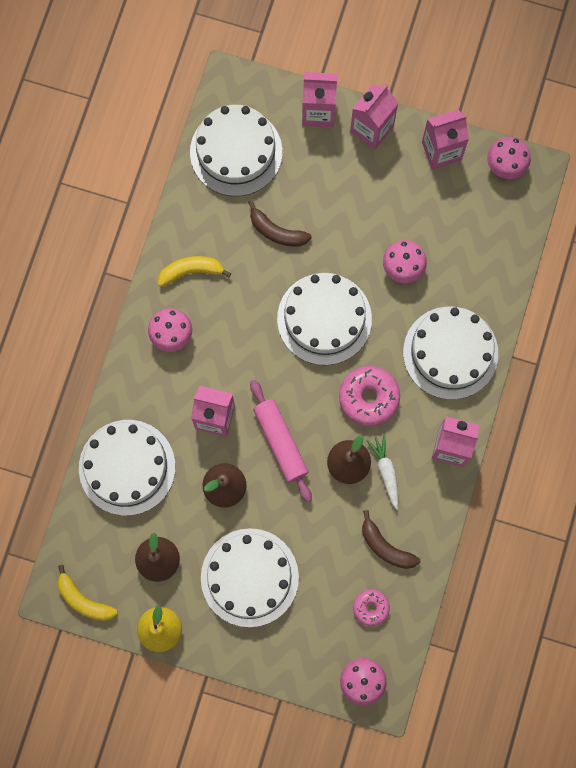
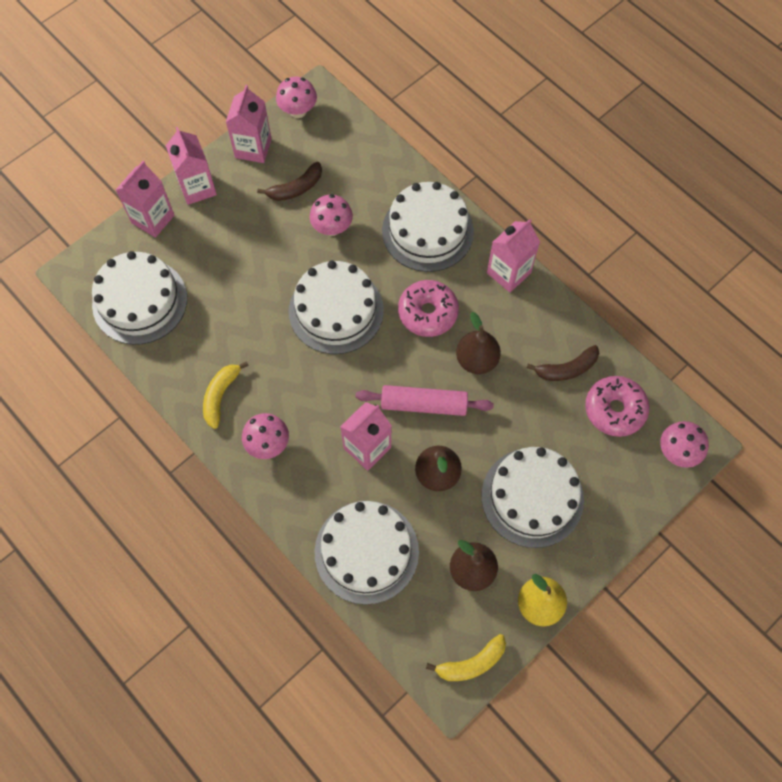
camera: 60 degrees left, 10 degrees down
brown banana [248,200,312,247] -> brown banana moved to [257,162,322,201]
pink donut [353,589,390,626] -> pink donut [585,376,649,437], size x1.71
white carrot [366,435,398,510] -> none

